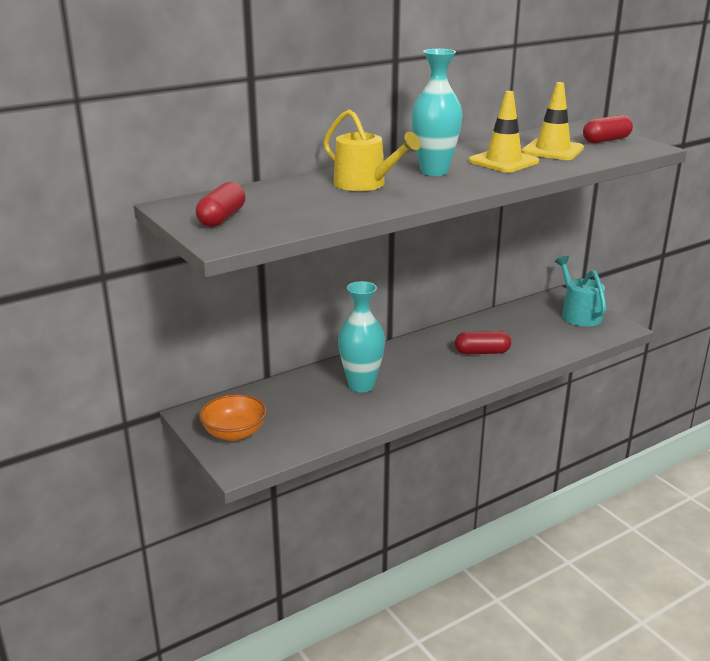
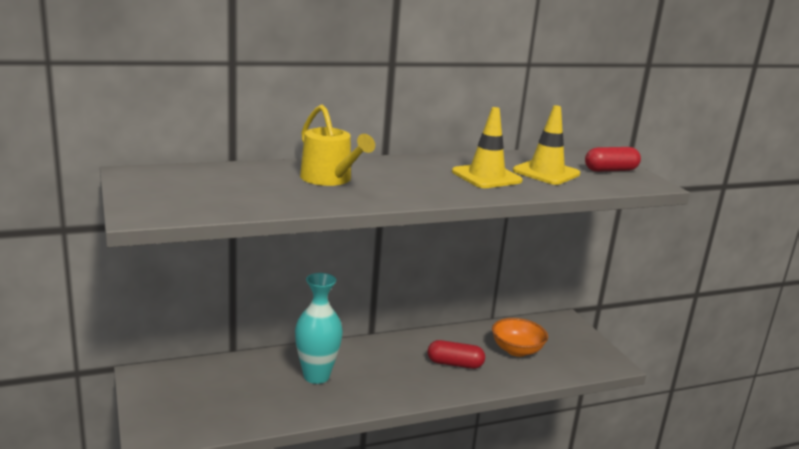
camera: 10 degrees right, 5 degrees down
red capsule [196,182,245,227] -> none
orange bowl [199,394,267,441] -> orange bowl moved to [492,318,548,357]
turquoise vase [411,49,463,176] -> none
turquoise watering can [555,256,606,326] -> none

